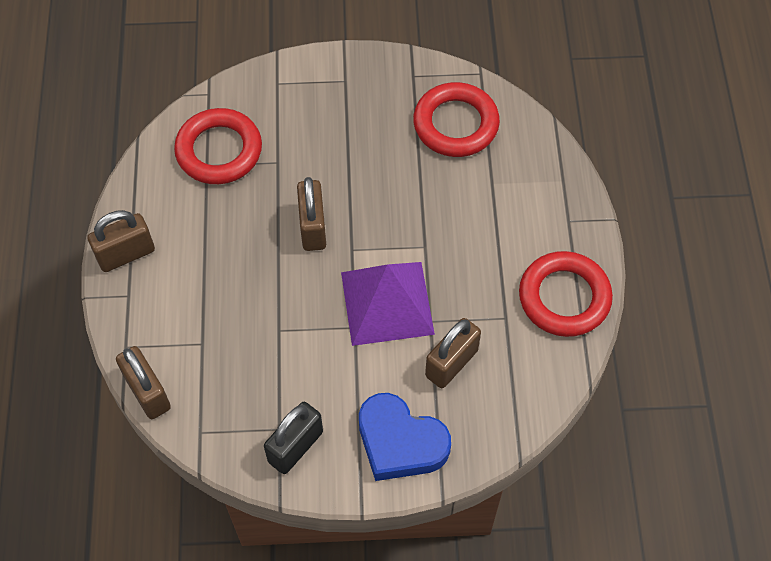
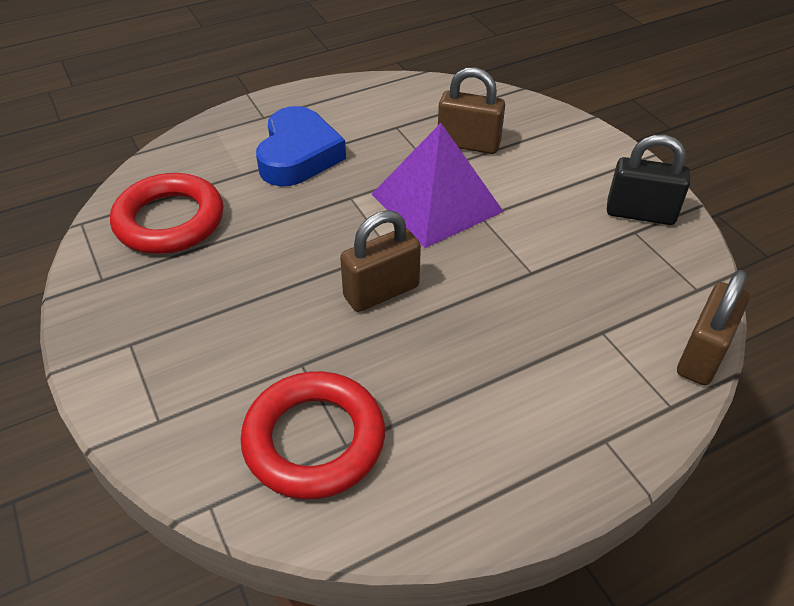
camera: 115 degrees left, 15 degrees down
brown padlock [87,210,155,272] -> none
blue heart [359,393,451,481] -> blue heart moved to [256,106,346,186]
red ring [519,251,613,337] -> none

